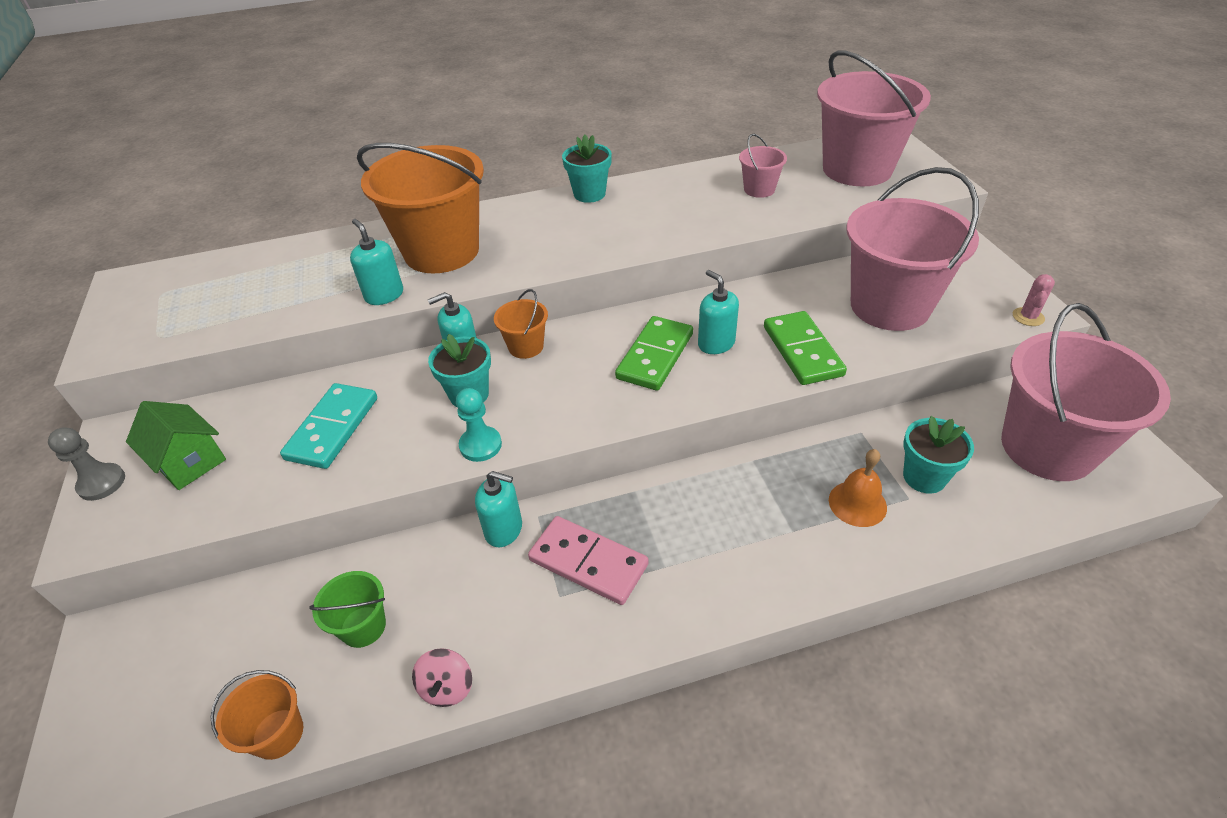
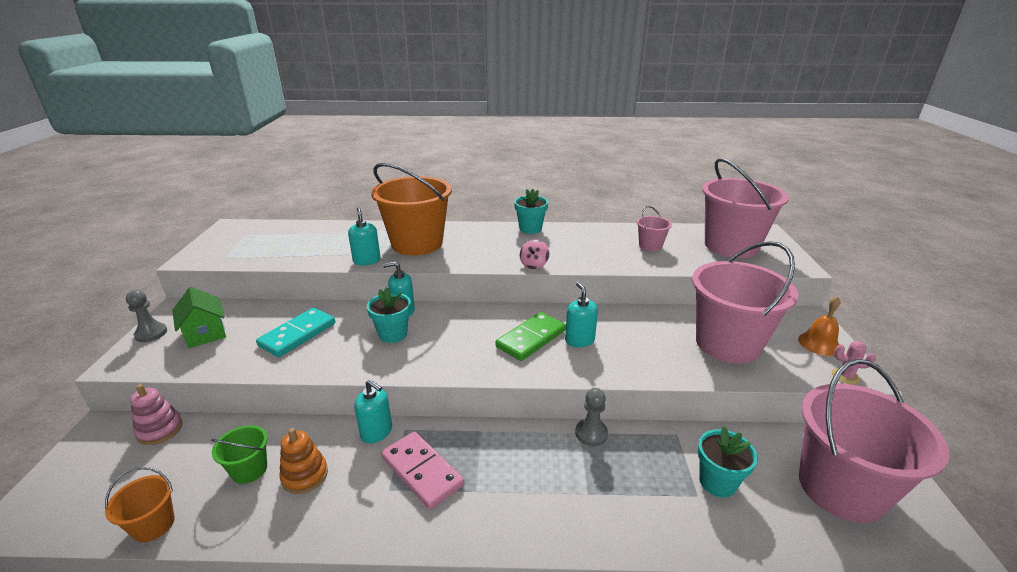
camera: 15 degrees right, 15 degrees down
pink spinning top [412,648,472,707] -> pink spinning top moved to [520,239,549,269]
turquoise pawn [456,388,502,462] -> none
orange bucket [494,289,548,359] -> none
green domino [764,311,847,385] -> none
orange bell [829,449,887,527] -> orange bell moved to [798,296,840,356]
pink cactus [1013,274,1055,326] -> pink cactus turned 60 degrees clockwise [832,341,876,385]
none -> pink stacking toy [130,384,183,445]
none -> orange stacking toy [279,428,328,494]
none -> grey pawn [575,388,608,446]

